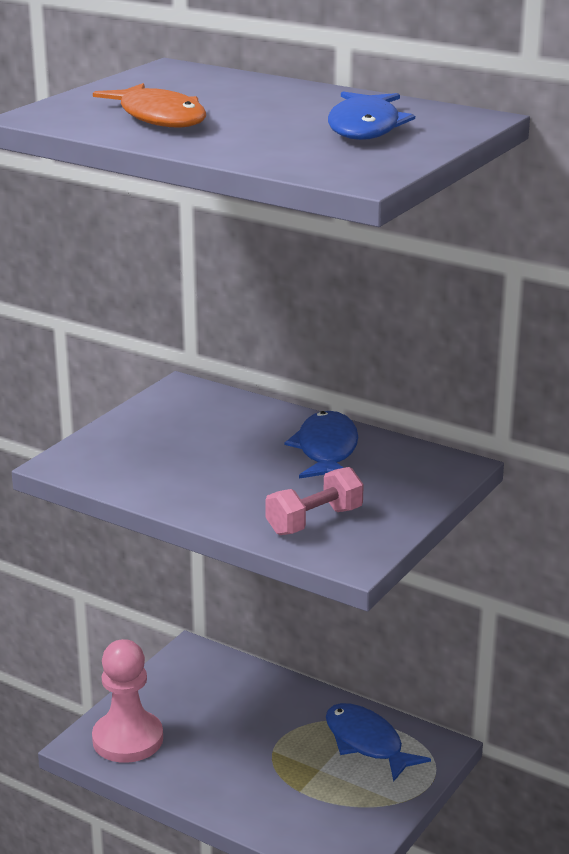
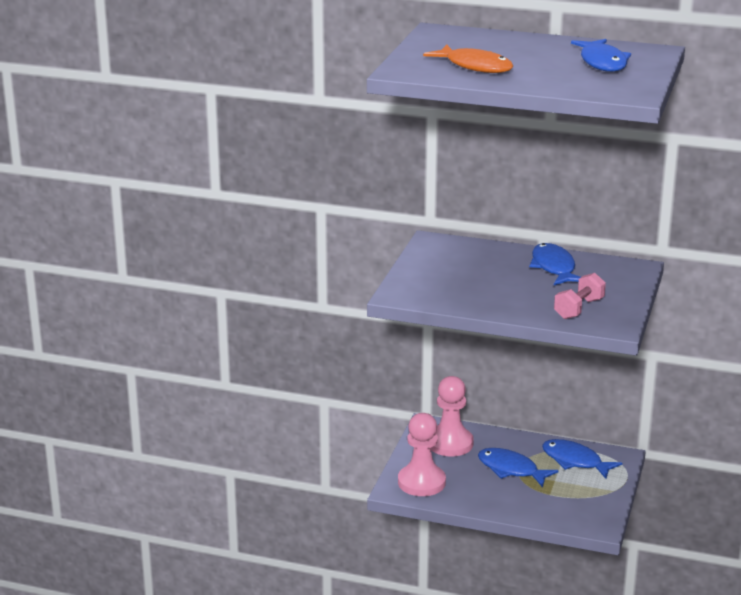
camera: 15 degrees left, 0 degrees up
none -> pink pawn [431,376,474,457]
none -> blue fish [478,448,559,488]

